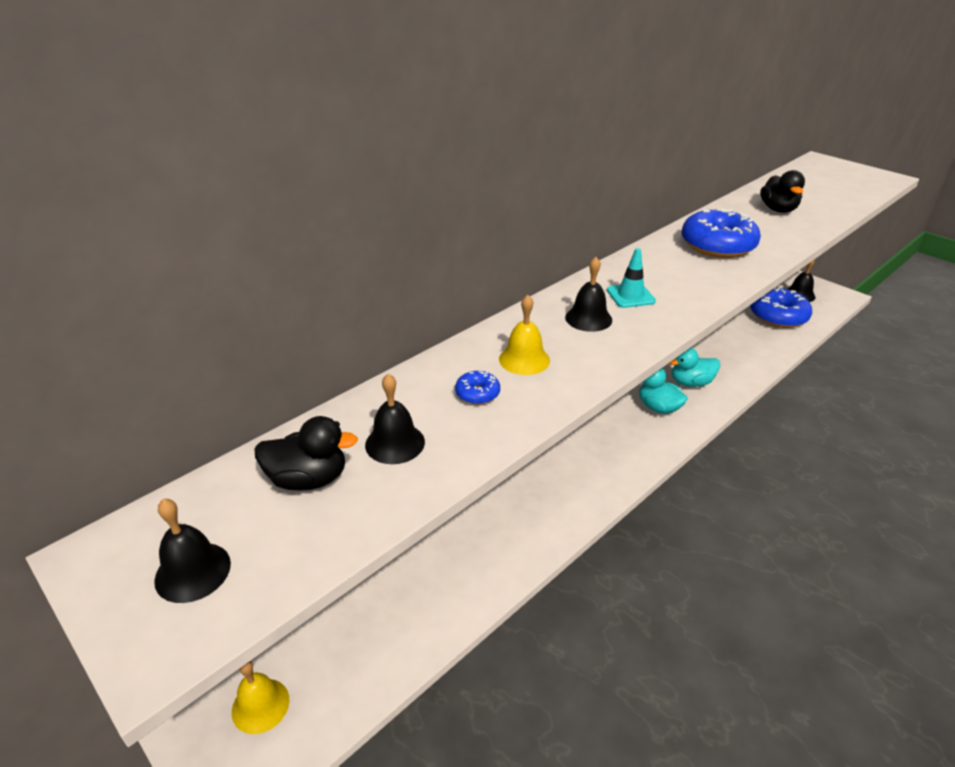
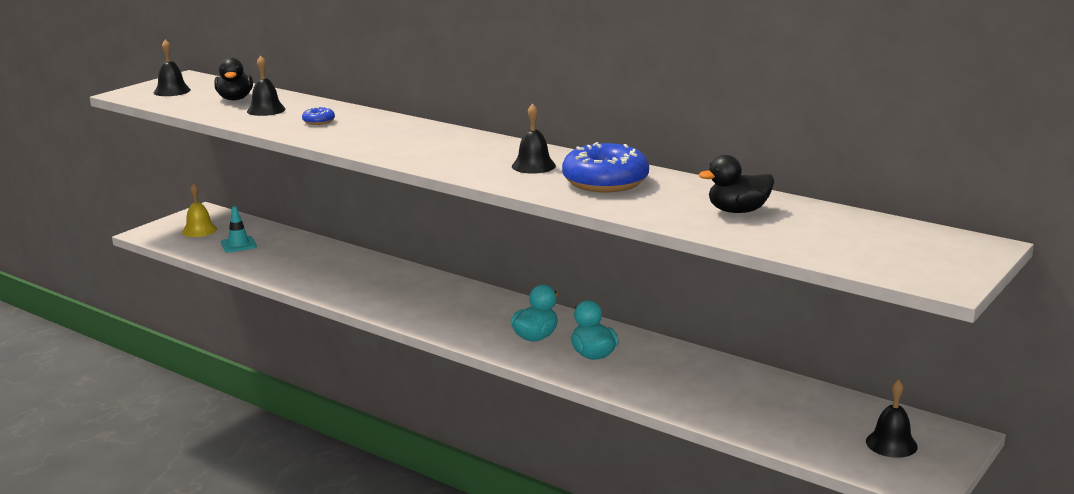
camera: 80 degrees right, 15 degrees down
yellow bell [499,295,550,375] -> none
black bell [565,257,612,332] -> black bell moved to [512,104,556,174]
turquoise traffic cone [607,248,656,308] -> turquoise traffic cone moved to [221,206,257,253]
blue donut [750,288,812,328] -> none

